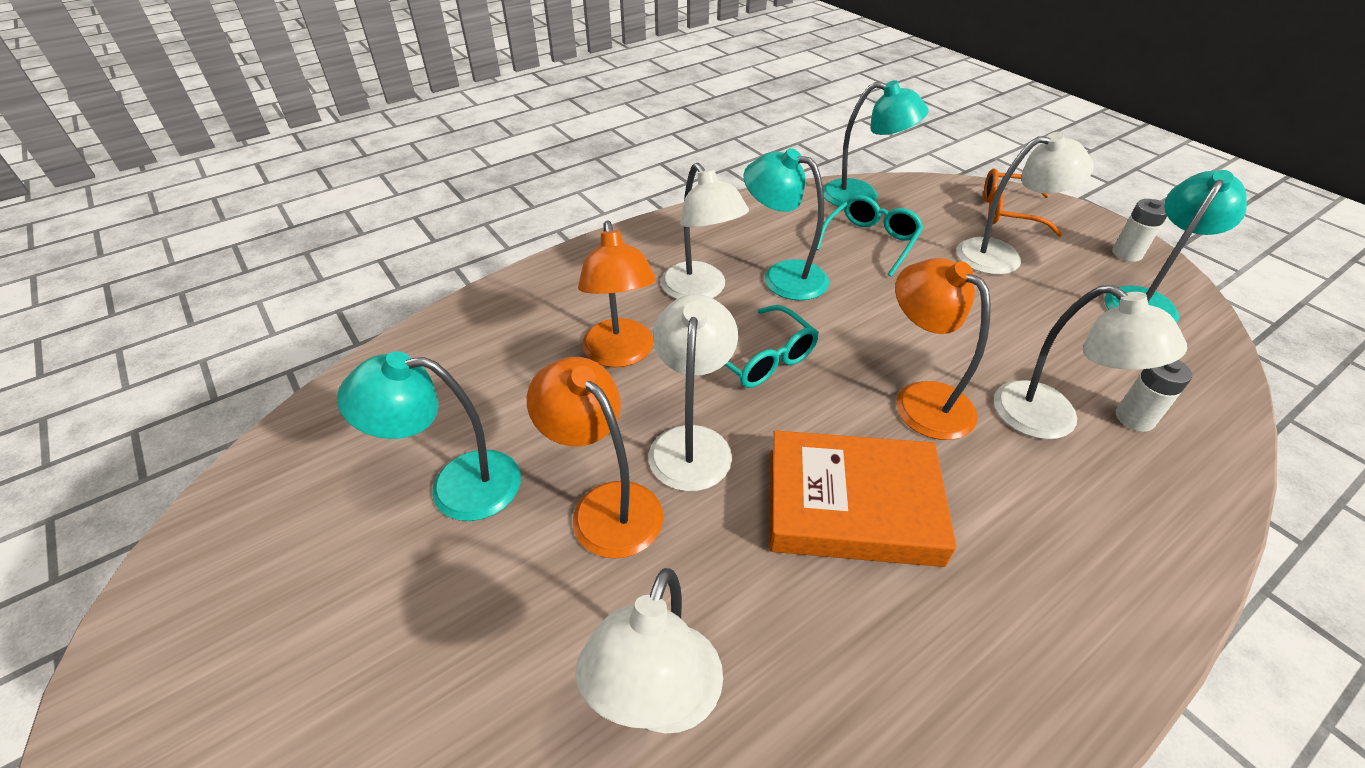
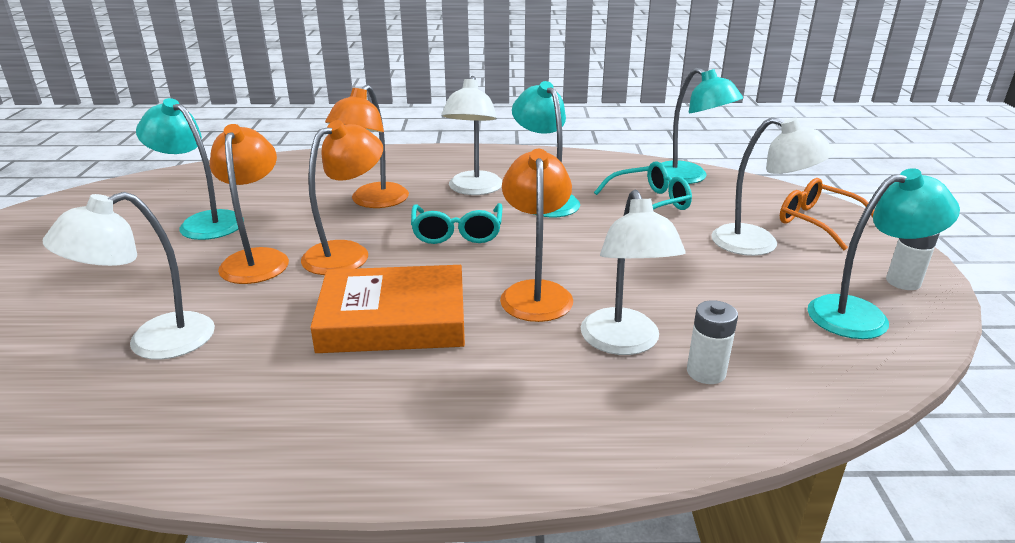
camera: 35 degrees right, 15 degrees down
white lamp [649,294,738,491] -> orange lamp [301,120,383,275]
orange book [769,430,957,567] -> orange book turned 45 degrees counterclockwise [310,265,465,353]

